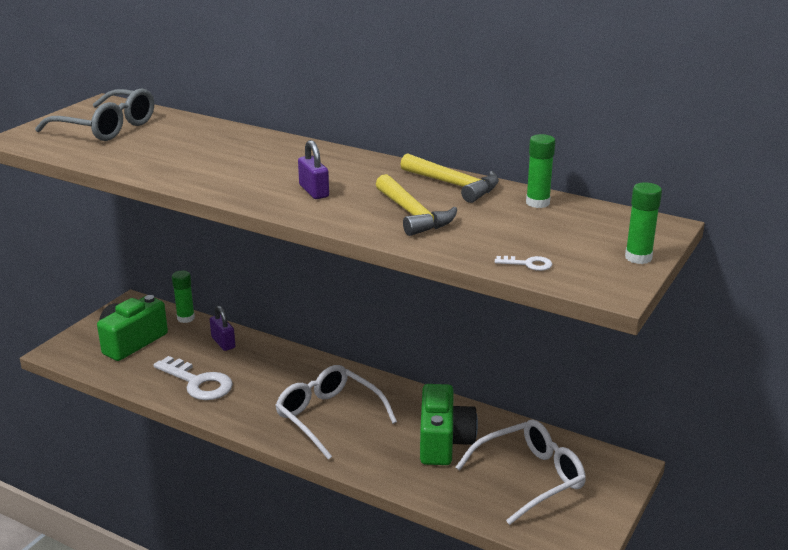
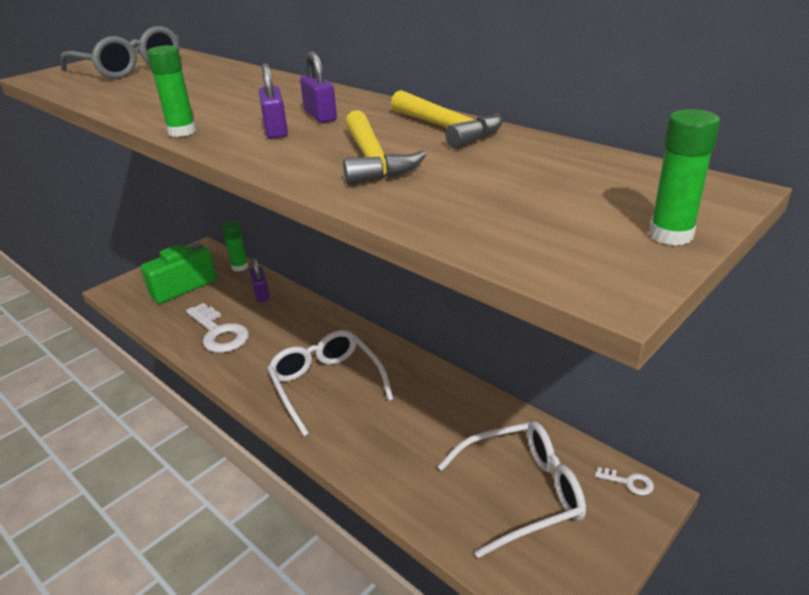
camera: 15 degrees right, 5 degrees up
green camera [420,384,478,465] -> none
white key [495,256,552,271] -> white key moved to [595,467,654,495]
green glue stick [526,134,555,208] -> green glue stick moved to [147,45,197,137]
none -> purple padlock [300,51,337,123]

